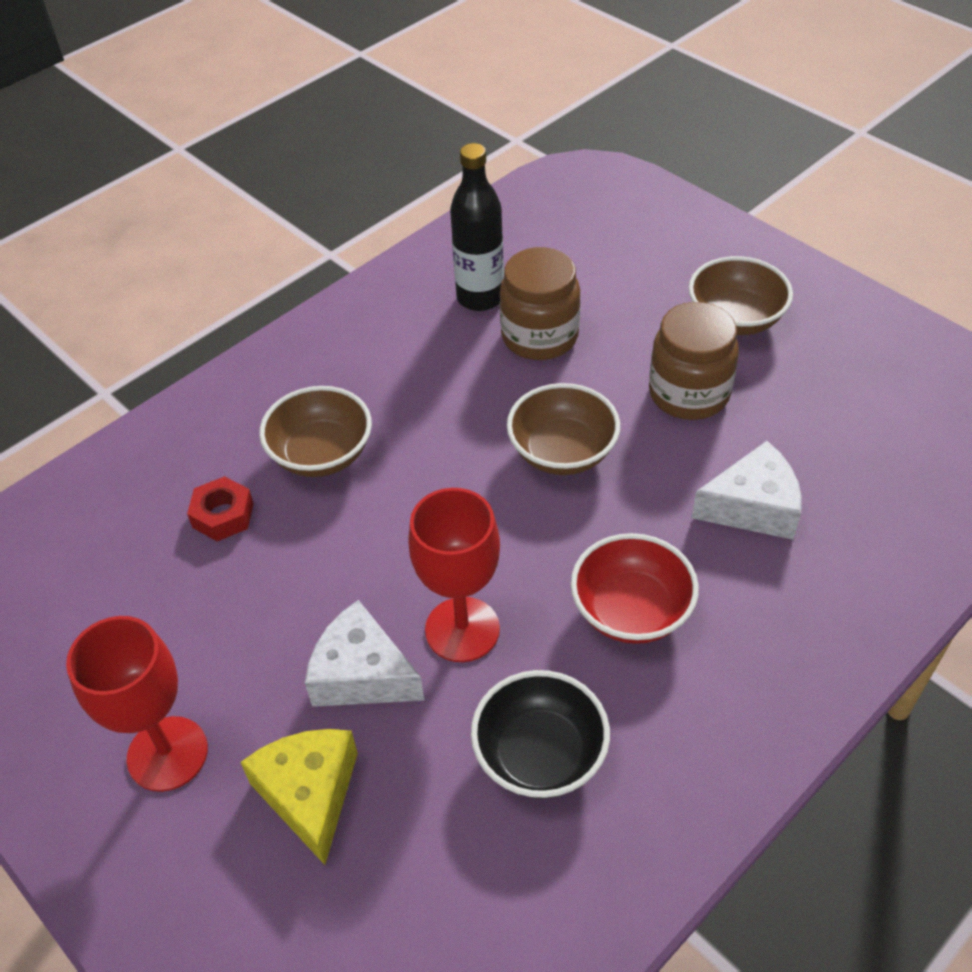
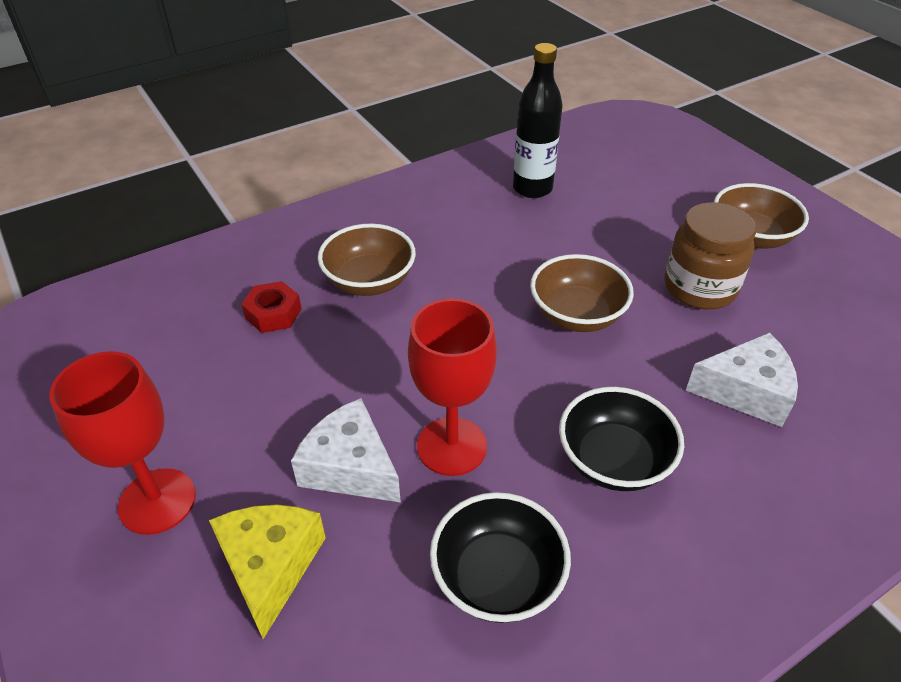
camera: 10 degrees right, 5 degrees down
brown jar [500,247,581,360] -> none
red bowl [571,533,699,644] -> black bowl [559,387,684,491]

